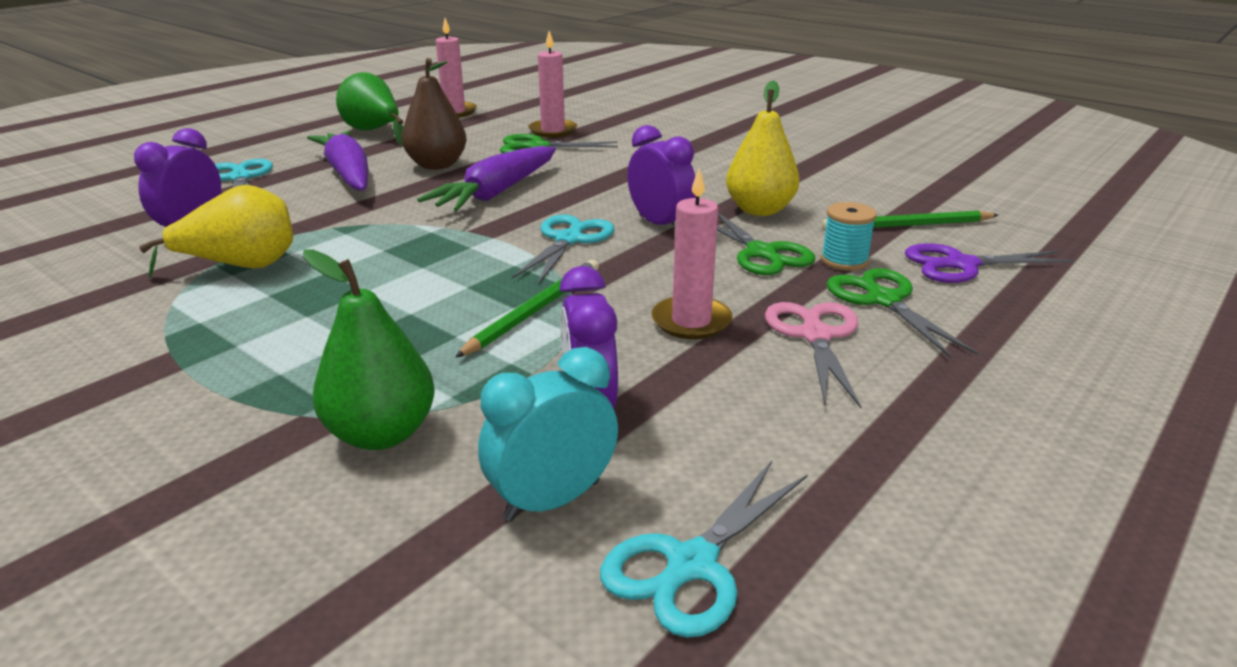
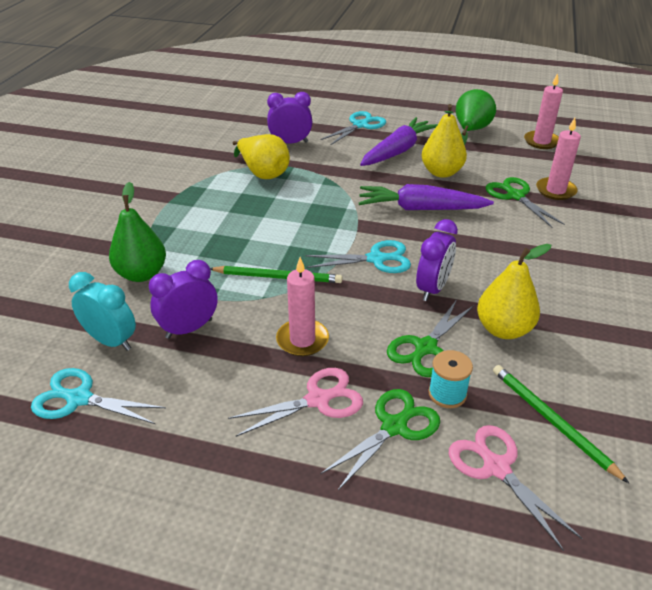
camera: 65 degrees right, 10 degrees up
brown pear [402,58,467,170] -> yellow pear [422,104,467,178]
purple scissors [905,243,1074,283] -> pink scissors [449,425,582,551]

